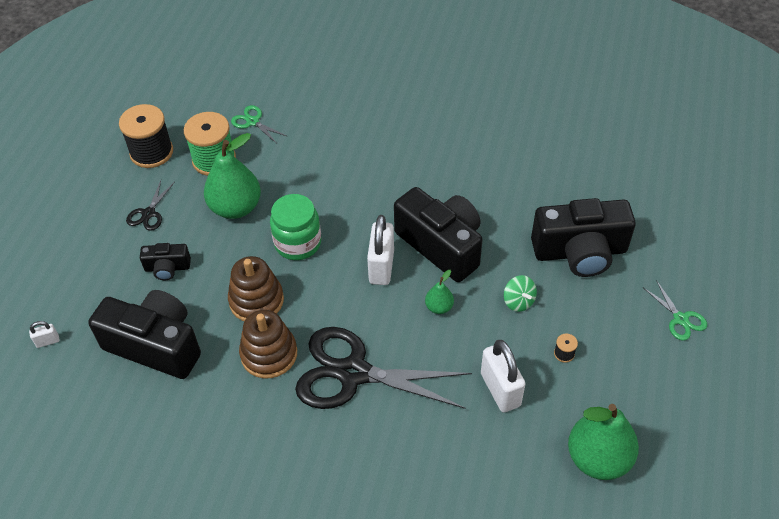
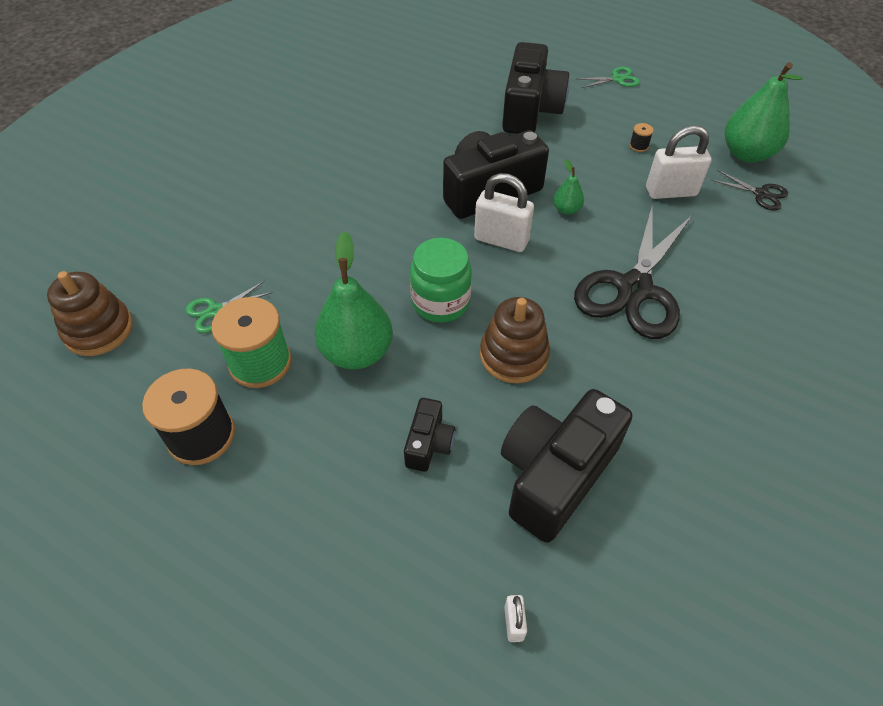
camera: 75 degrees left, 0 degrees up
black scissors [126,180,175,231] -> black scissors moved to [711,170,788,211]
brown stacking toy [239,310,297,378] -> brown stacking toy moved to [47,271,133,356]
green spinning top [504,275,537,312] -> none

